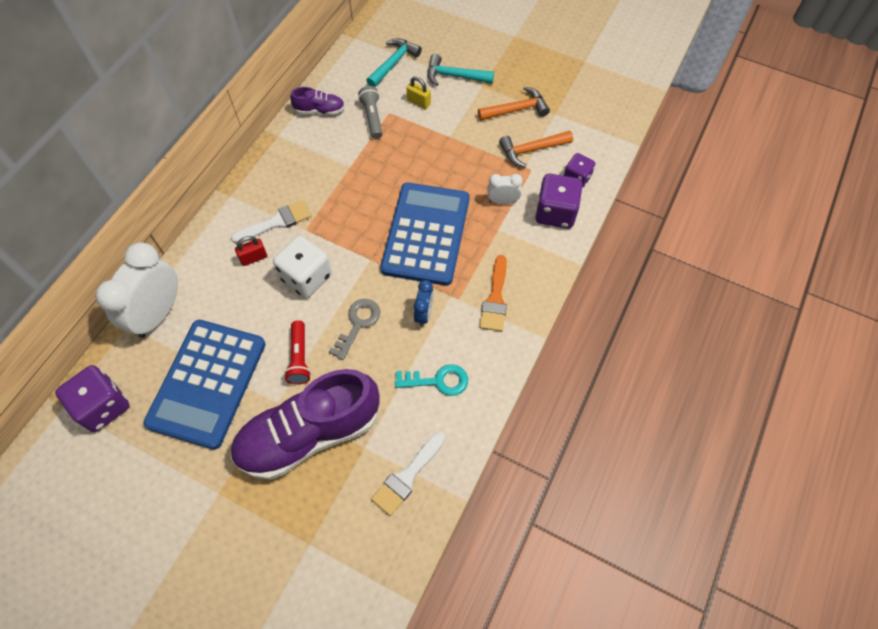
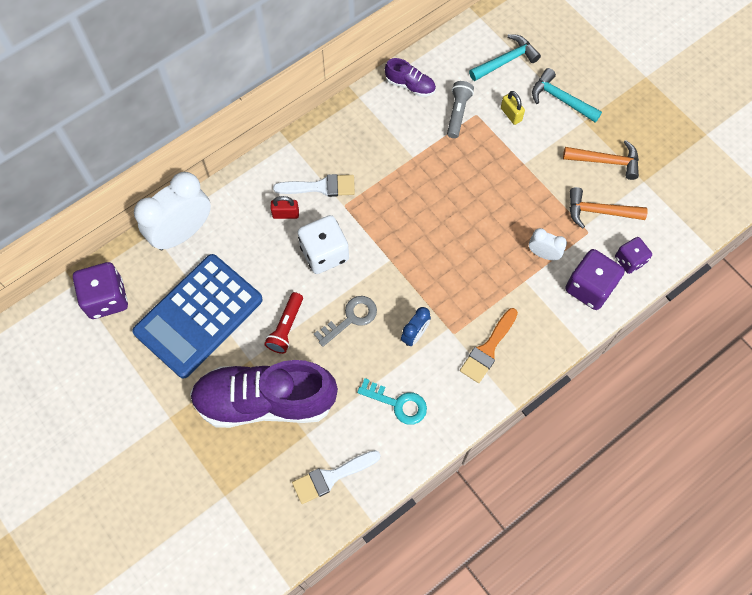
camera: 25 degrees right, 5 degrees up
blue calculator [380,182,470,286] -> none

